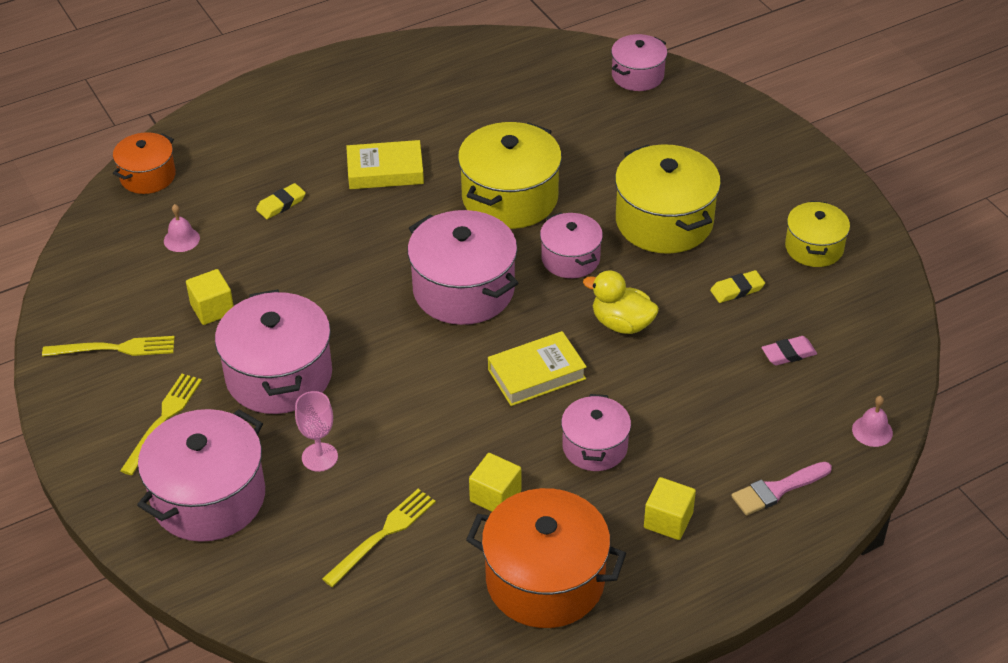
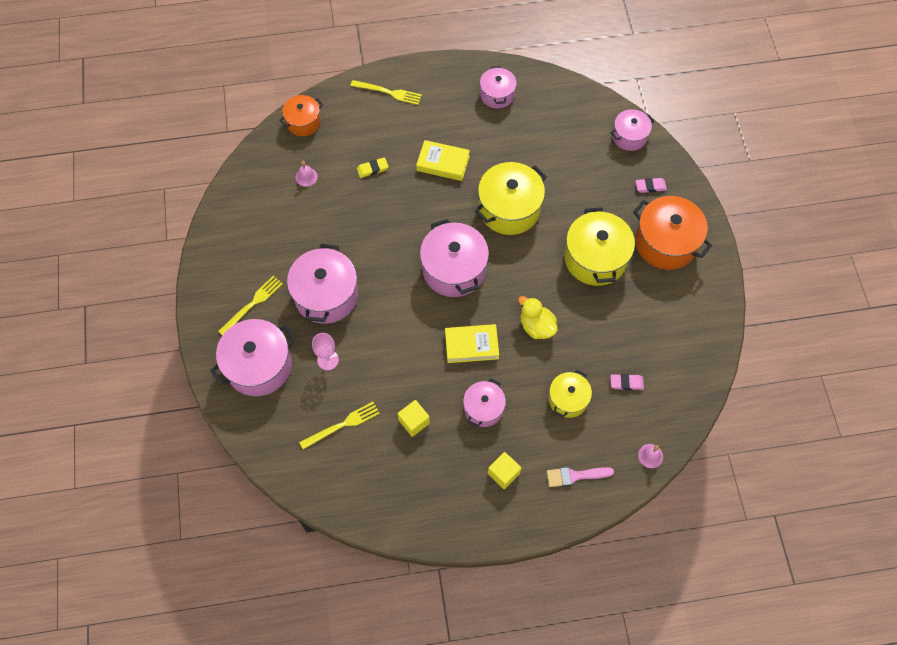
camera: 20 degrees right, 20 degrees up
yellow fork [42,336,175,357] -> yellow fork moved to [350,80,422,105]
yellow cube [186,269,234,325] -> none
orange pot [466,488,626,628] -> orange pot moved to [633,196,712,270]
pink pot [540,213,603,278] -> pink pot moved to [480,66,517,108]
yellow eraser [710,270,765,303] -> none
yellow pot [785,201,850,267] -> yellow pot moved to [549,370,592,418]
none -> pink eraser [636,178,667,193]

